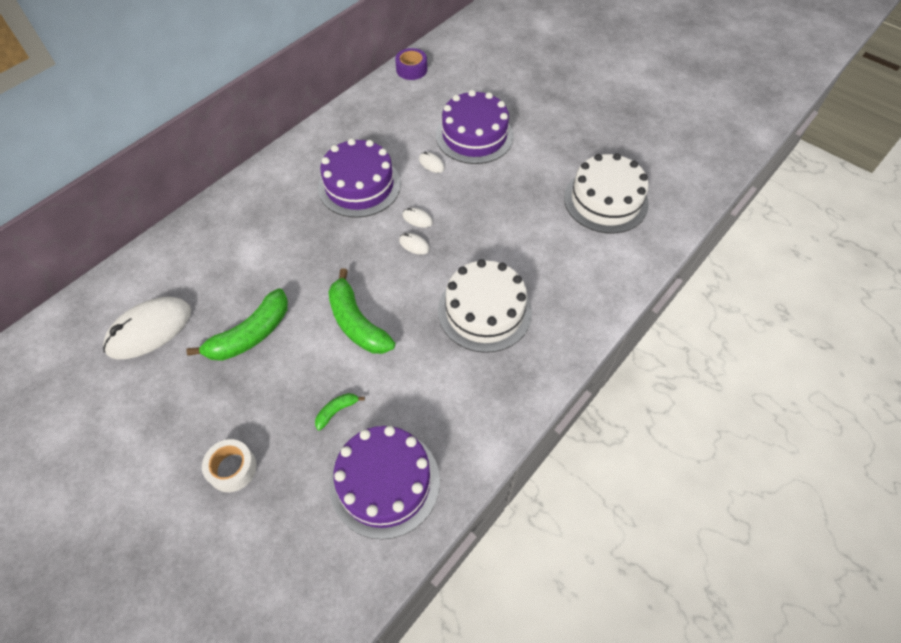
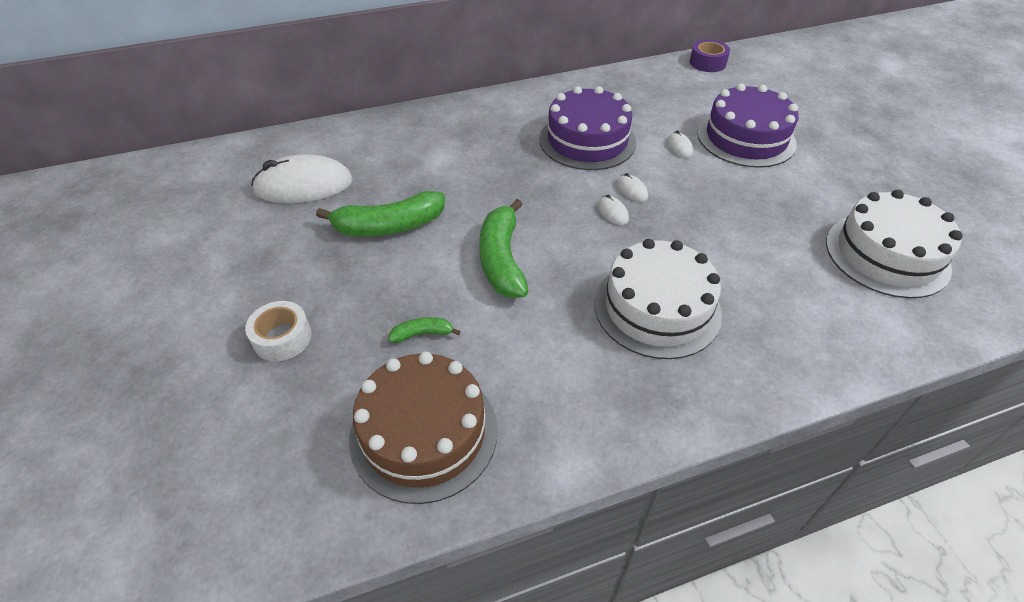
camera: 30 degrees right, 10 degrees down
purple cake [330,426,440,539] -> brown cake [349,352,498,504]

